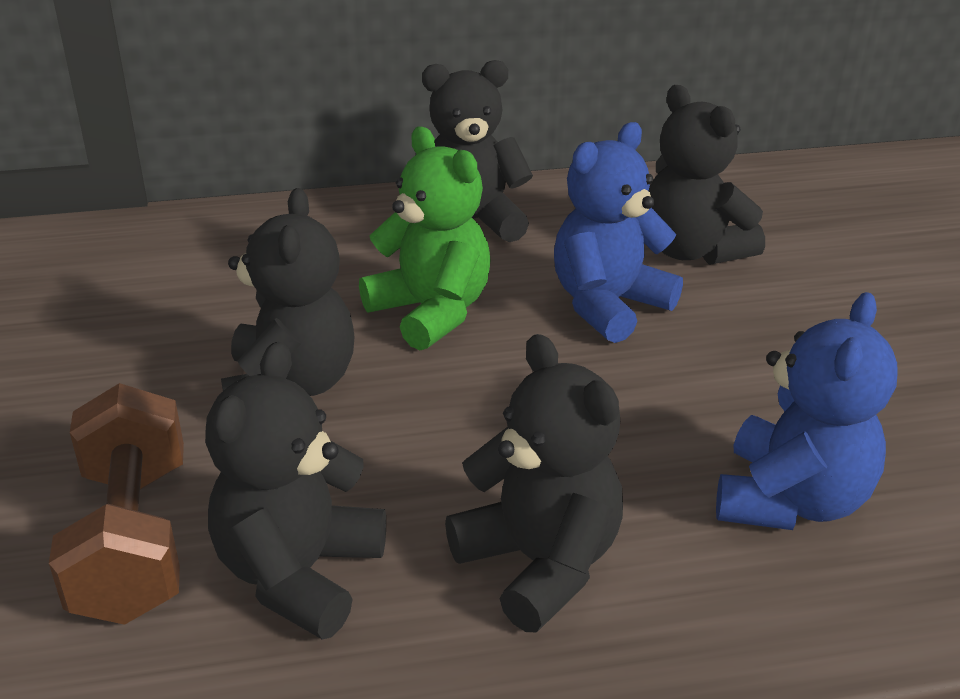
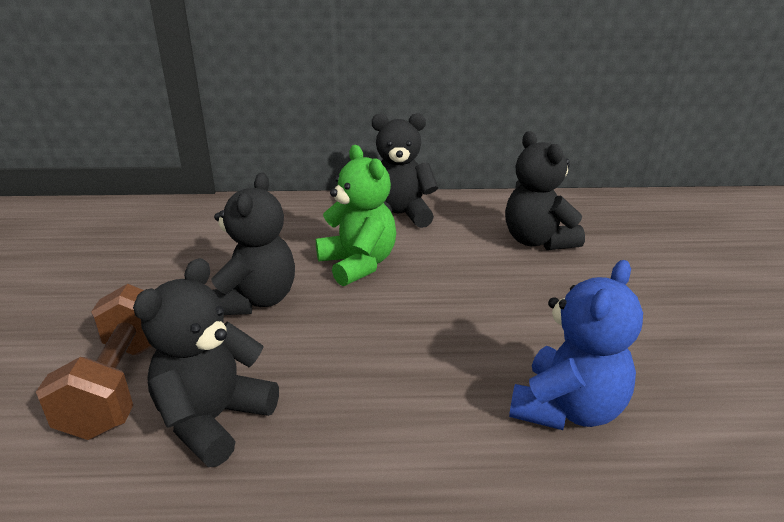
camera: 10 degrees right, 5 degrees down
black teddy bear [445,334,623,632] -> none
blue teddy bear [554,122,683,343] -> none

